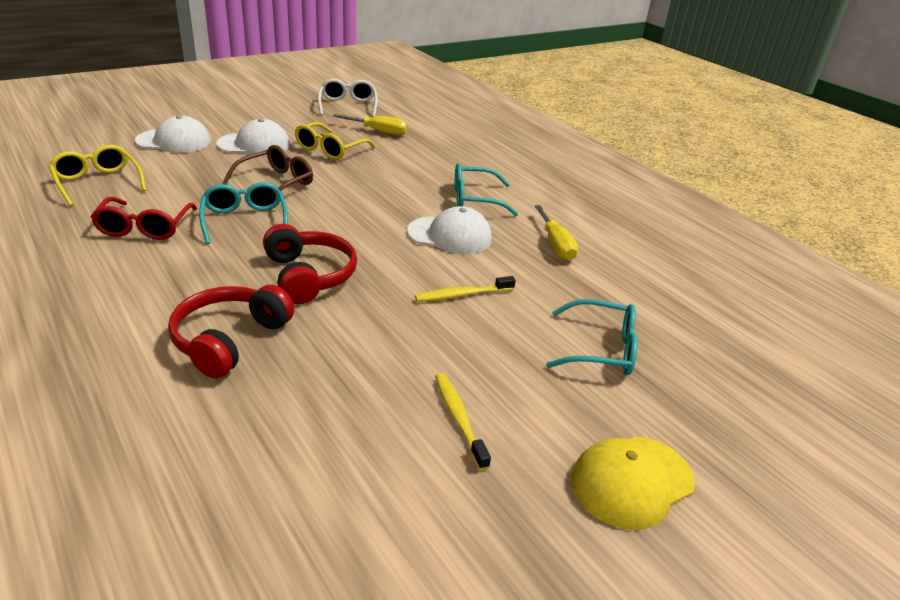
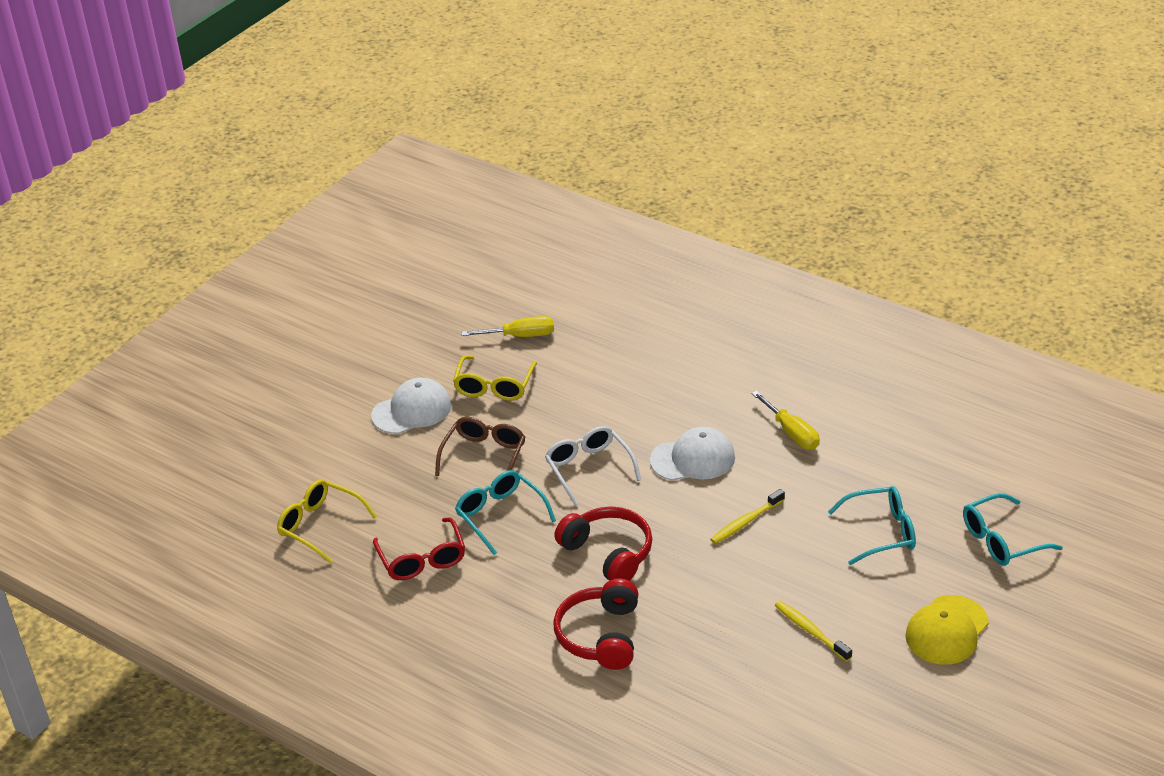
camera: 15 degrees left, 5 degrees up
white cap [135,115,211,153] -> none
white glasses [318,79,378,117] -> white glasses moved to [545,426,641,506]
turquoise glasses [455,163,518,216] -> turquoise glasses moved to [963,493,1063,565]

